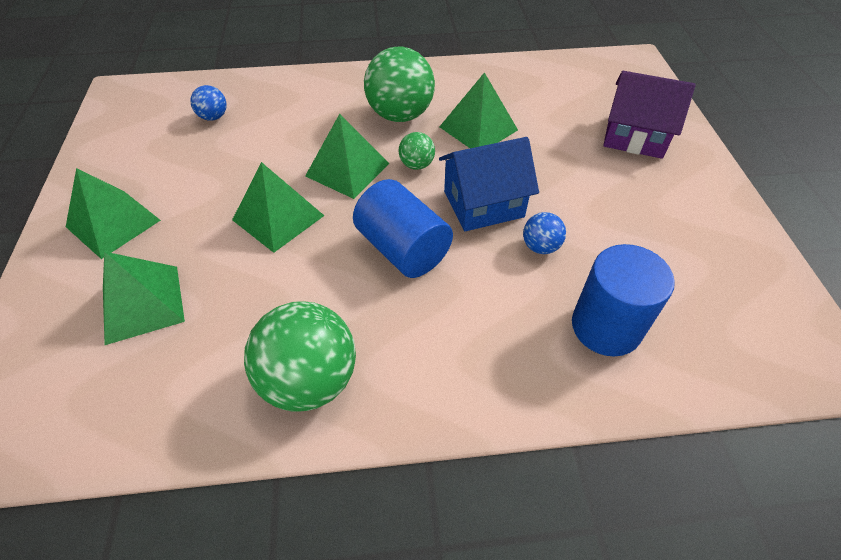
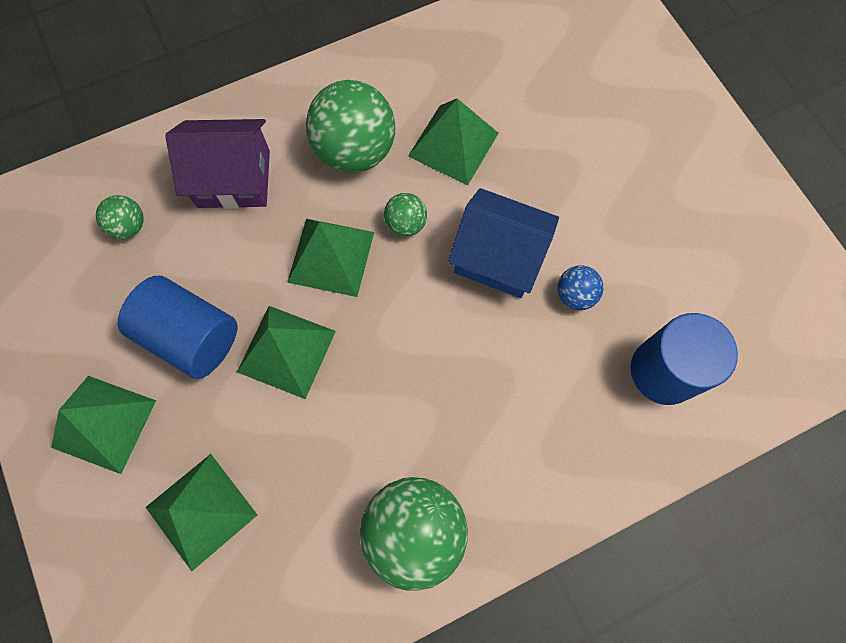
camera: 20 degrees left, 20 degrees up
blue ball [190,85,227,121] -> green ball [96,195,144,239]
blue cylinder [353,179,453,278] -> blue cylinder moved to [118,276,237,379]
blue house [439,137,539,231] -> blue house turned 60 degrees clockwise [448,188,559,298]
purple house [603,71,696,159] -> purple house moved to [165,119,270,209]

